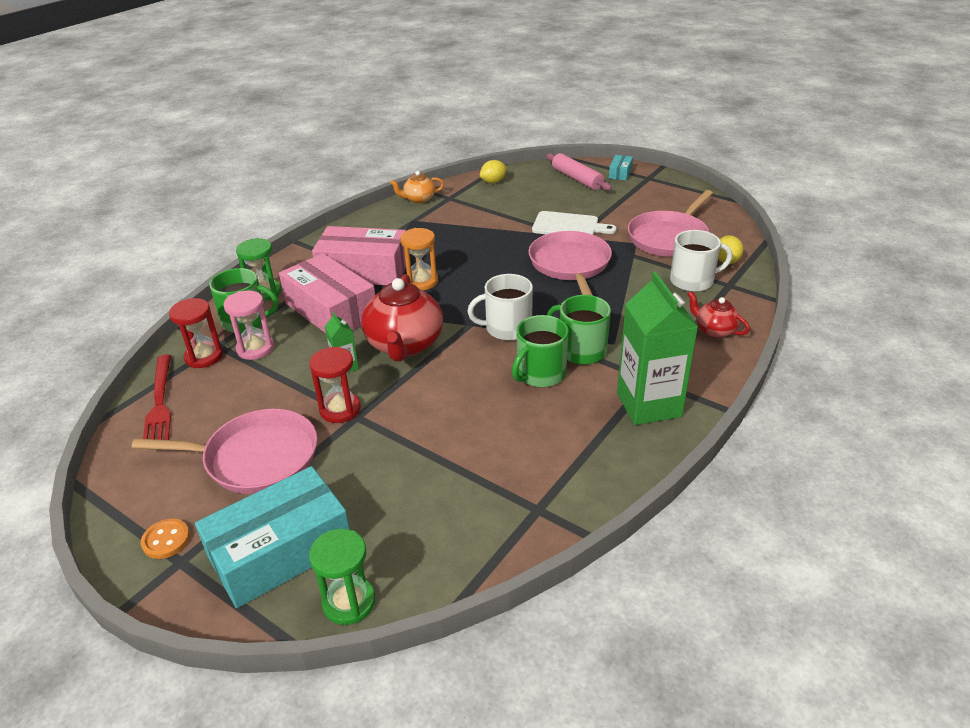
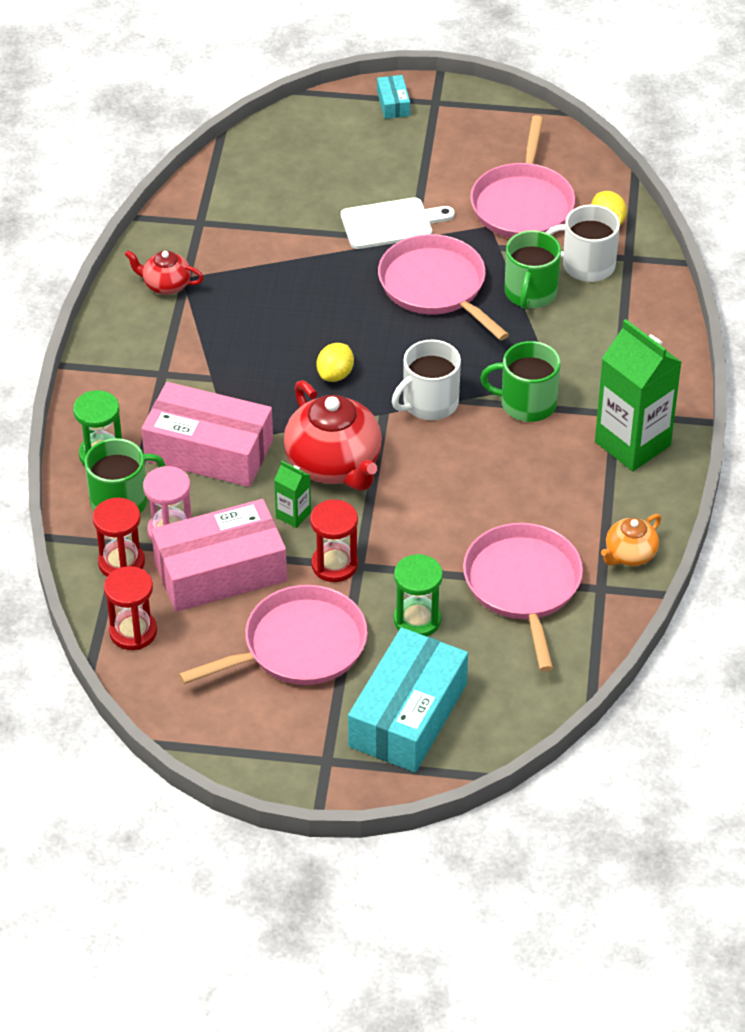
camera: 30 degrees left, 10 degrees up
orange button [141,519,190,559] -> none
red fork [143,355,171,440] -> red hourglass [104,566,157,650]
green hourglass [309,529,375,625] -> green hourglass moved to [394,554,443,636]
pink box [312,226,406,285] -> pink box moved to [151,499,287,612]
orange teapot [390,171,444,204] -> orange teapot moved to [601,514,661,566]
orange hourglass [400,228,438,290] -> none
yellow lemon [480,160,507,183] -> yellow lemon moved to [317,343,354,382]
green mug [512,315,569,387] -> green mug moved to [504,230,561,309]
pink rolling pin [546,153,612,191] -> none
white mug [670,230,732,292] -> white mug turned 135 degrees counterclockwise [546,205,620,282]
red teapot [688,291,750,338] -> red teapot moved to [125,250,204,295]
none -> pink pan [463,523,583,672]

